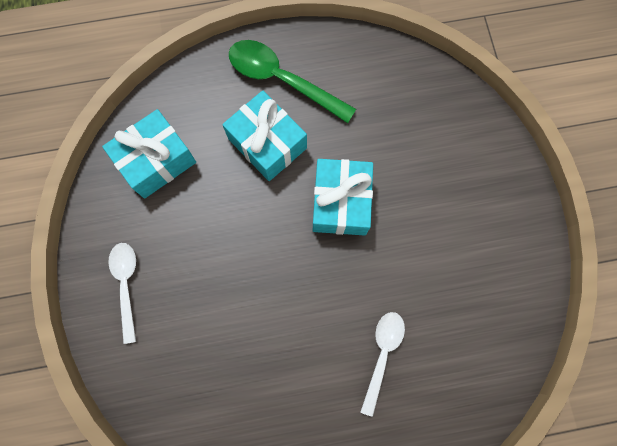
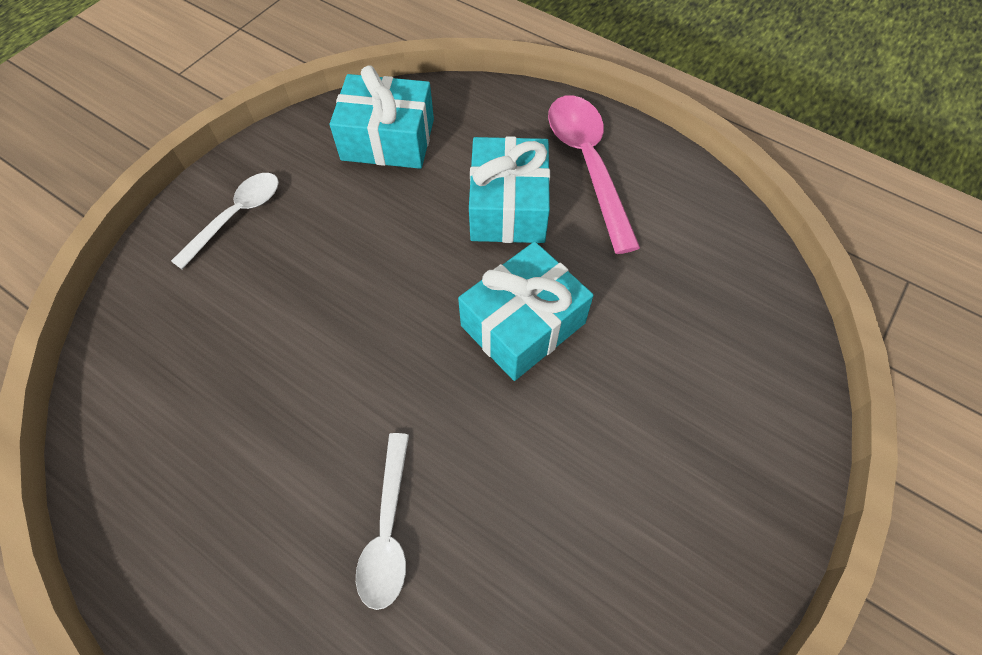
camera: 45 degrees right, 15 degrees down
green spoon [229,40,356,123] -> pink spoon [548,95,640,254]
white spoon [360,312,405,417] -> white spoon turned 120 degrees clockwise [356,433,409,610]

